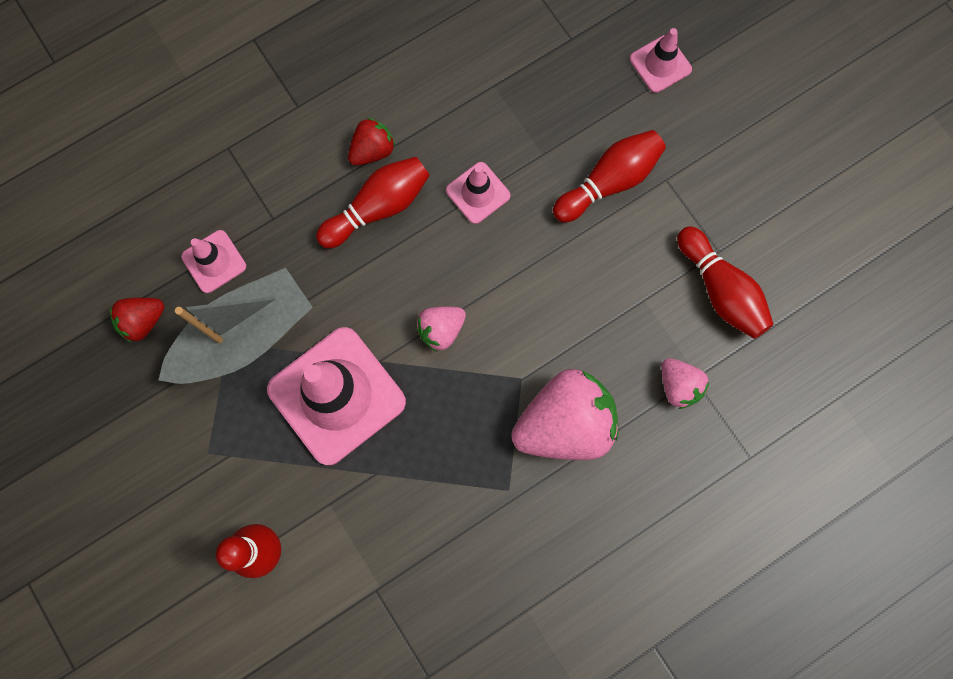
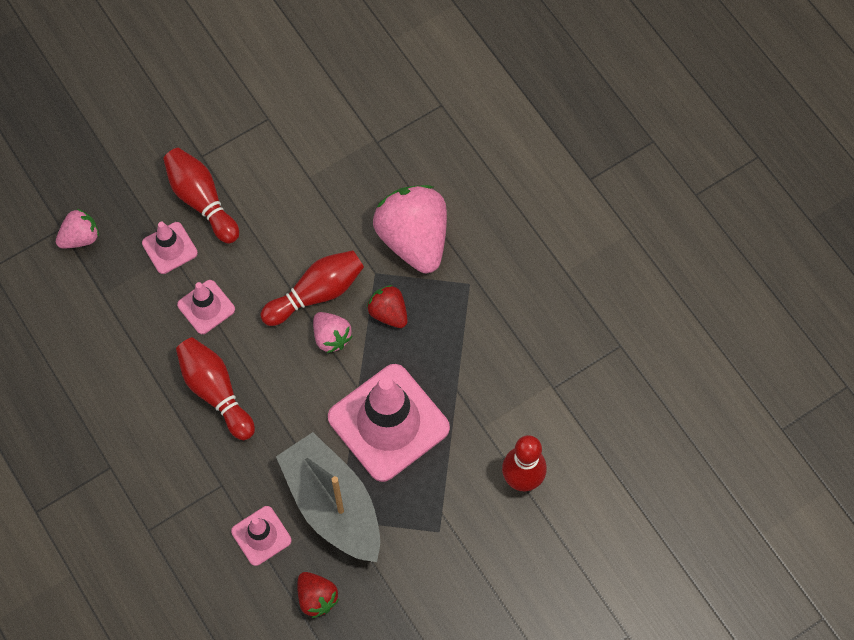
camera: 90 degrees left, 10 degrees down
red strawberry [348,117,395,166] -> red strawberry moved to [367,285,408,328]
pink traffic cone [630,28,692,93] -> pink traffic cone moved to [142,222,198,274]
pink strawberry [661,358,709,409] -> pink strawberry moved to [56,209,99,248]
red bowling pin [677,226,774,339] -> red bowling pin moved to [260,250,364,326]

